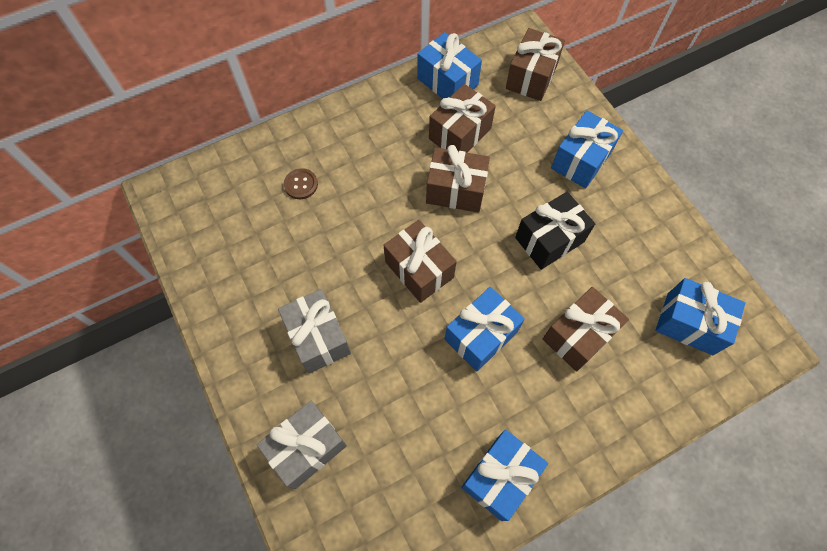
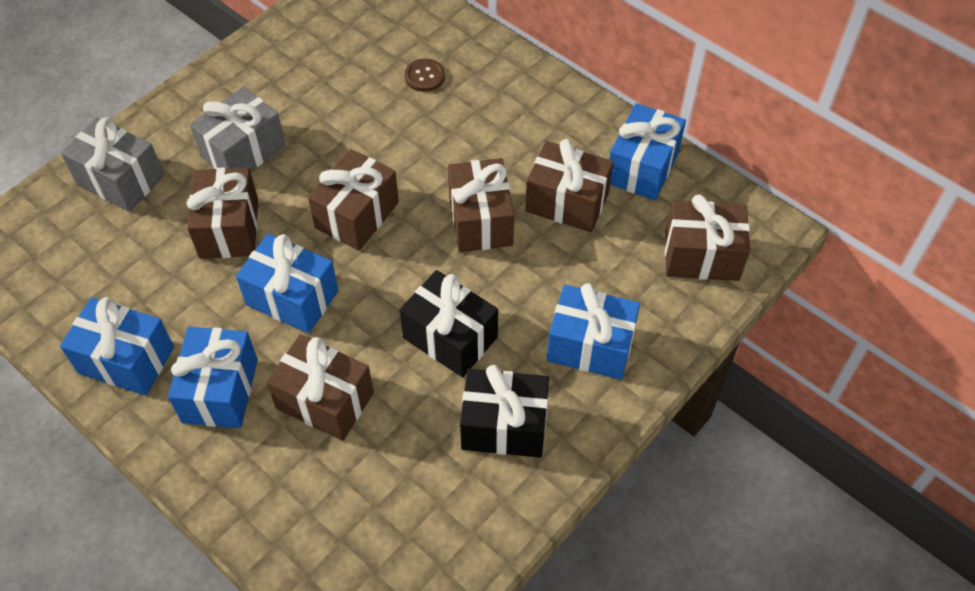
camera: 70 degrees right, 10 degrees down
blue gift [655,278,745,355] -> blue gift moved to [168,327,258,428]
none -> brown gift [186,167,258,259]
none -> black gift [460,365,549,458]

